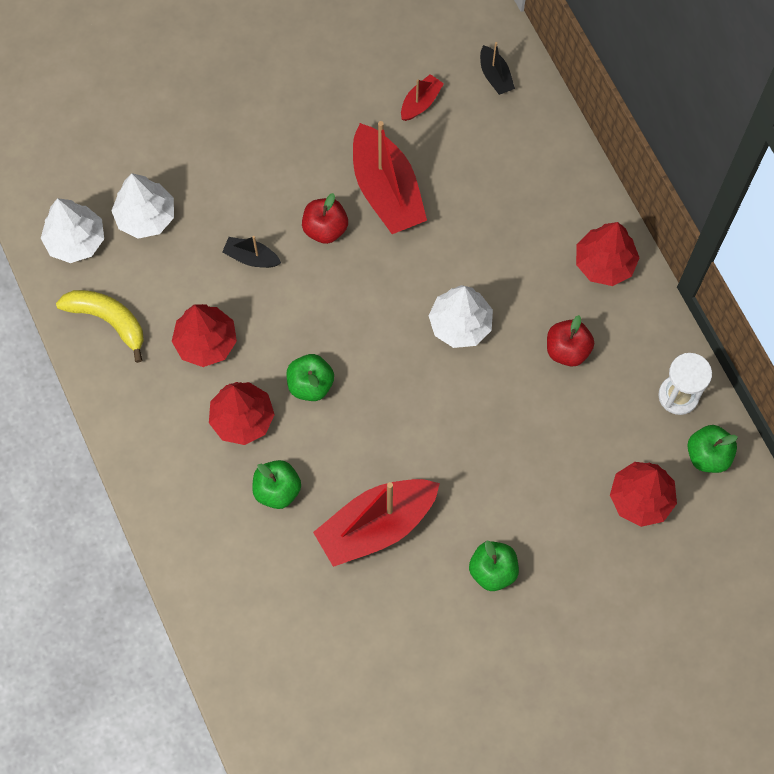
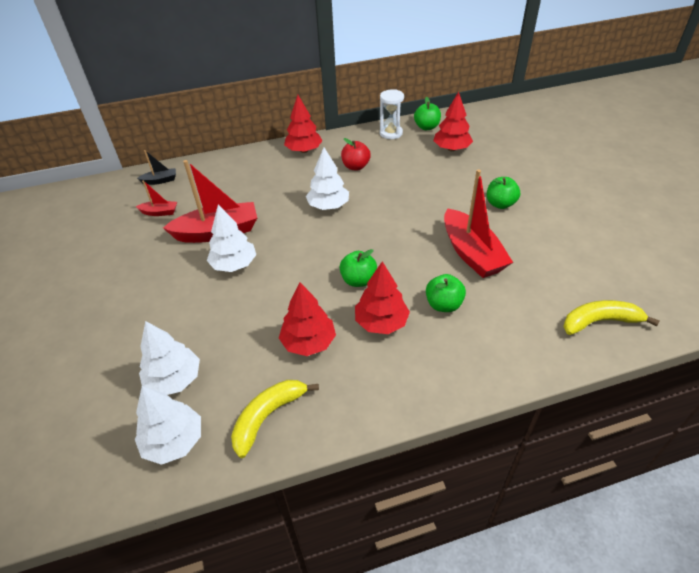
camera: 80 degrees left, 25 degrees down
black boat [222,236,281,268] -> none
red apple [302,193,348,244] -> white tree [207,205,256,272]
red boat [401,74,444,121] -> red boat turned 135 degrees clockwise [136,180,177,216]
none -> yellow banana [563,300,659,335]

